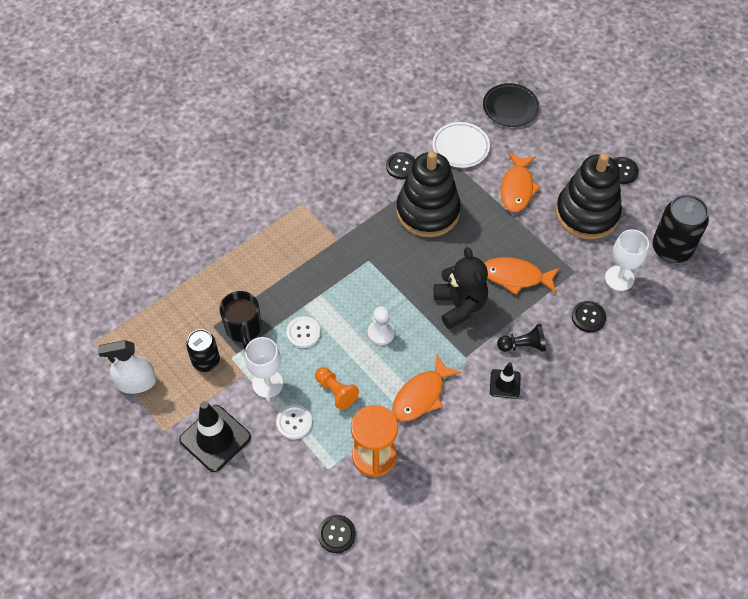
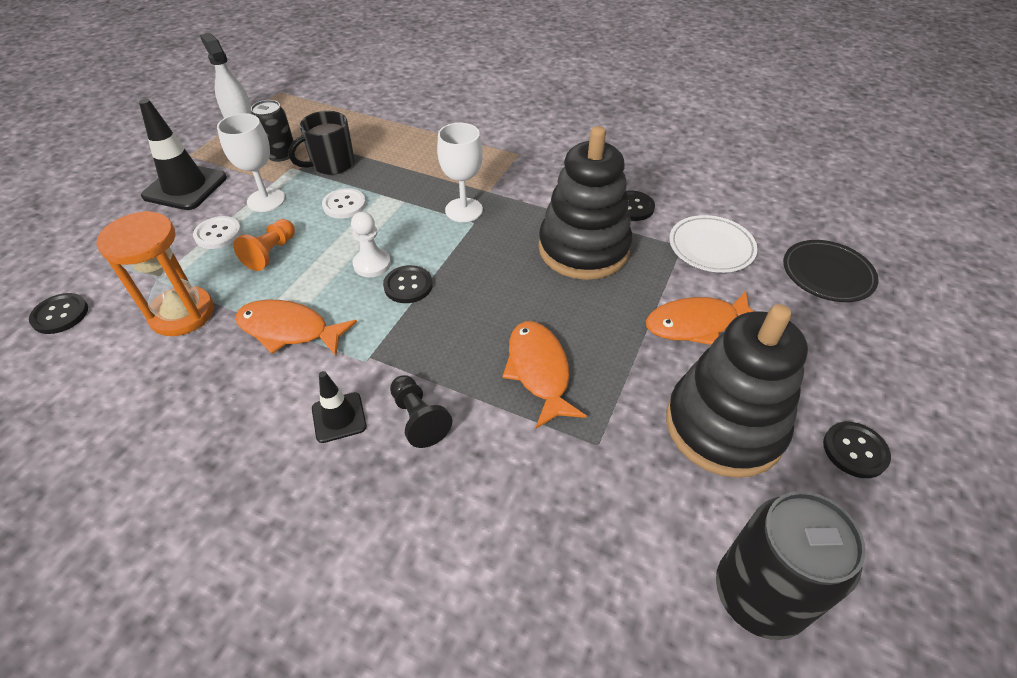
camera: 65 degrees right, 10 degrees down
black teddy bear [434,247,488,329] -> none
black button [572,301,606,332] -> black button moved to [383,265,433,303]
white goblet [605,229,649,291] -> white goblet moved to [437,123,483,222]

